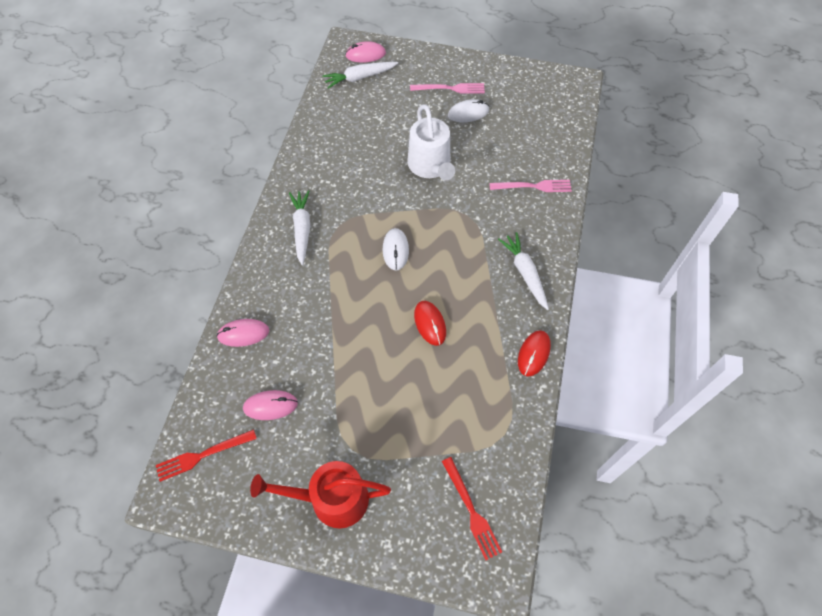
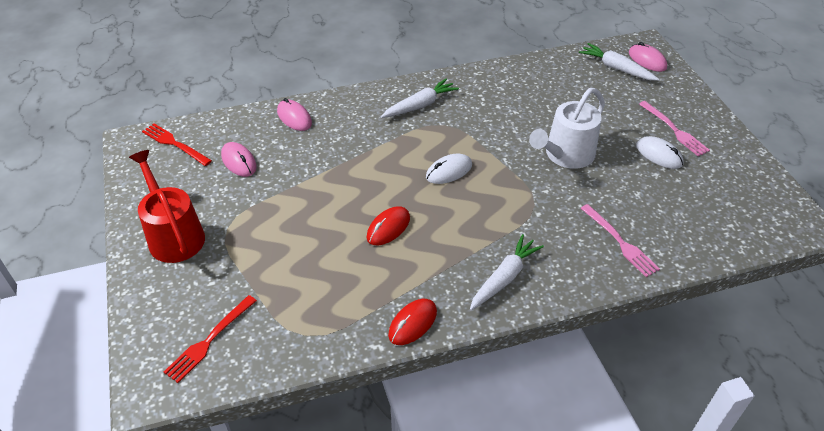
camera: 60 degrees right, 15 degrees down
red mouse [518,330,551,377] -> red mouse turned 45 degrees counterclockwise [388,299,437,345]

